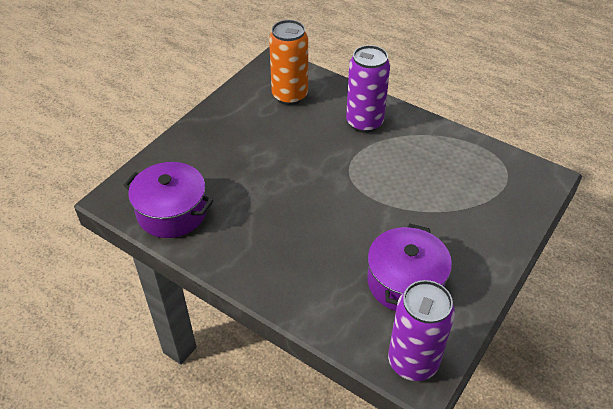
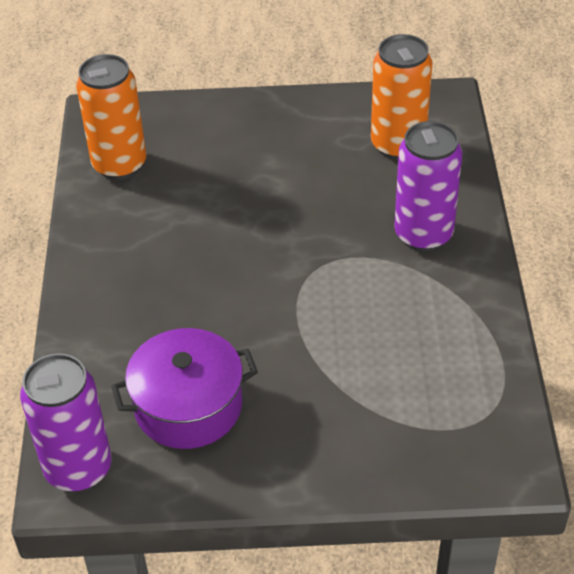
camera: 55 degrees right, 0 degrees up
purple pot [123,162,213,238] -> orange can [76,54,146,180]

